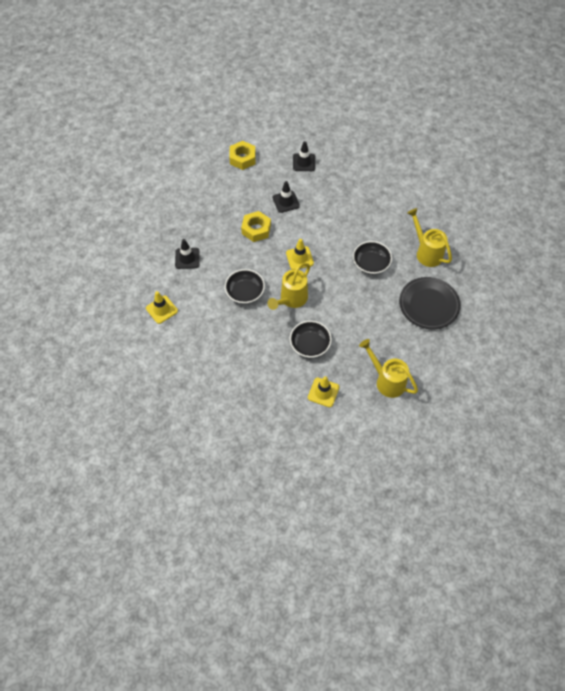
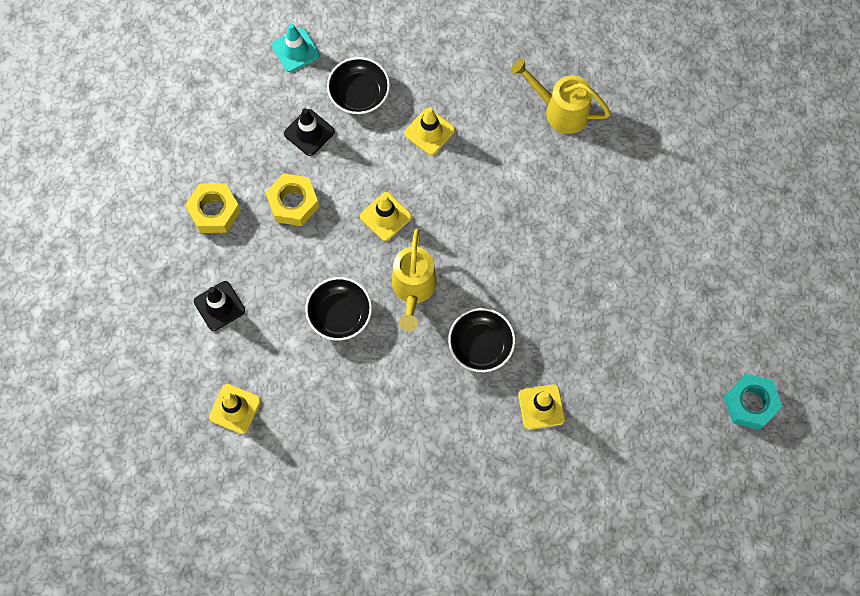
camera: 30 degrees left, 10 degrees up
yellow nut [229,141,256,170] -> yellow nut moved to [185,183,241,233]
black traffic cone [293,141,315,171] -> turquoise traffic cone [272,24,320,72]
black bowl [353,241,392,274] -> black bowl moved to [327,57,390,114]
yellow watering can [359,339,418,398] -> none
black plate [399,277,461,330] -> none
none -> yellow traffic cone [404,107,455,155]
none -> turquoise nut [724,374,783,430]

